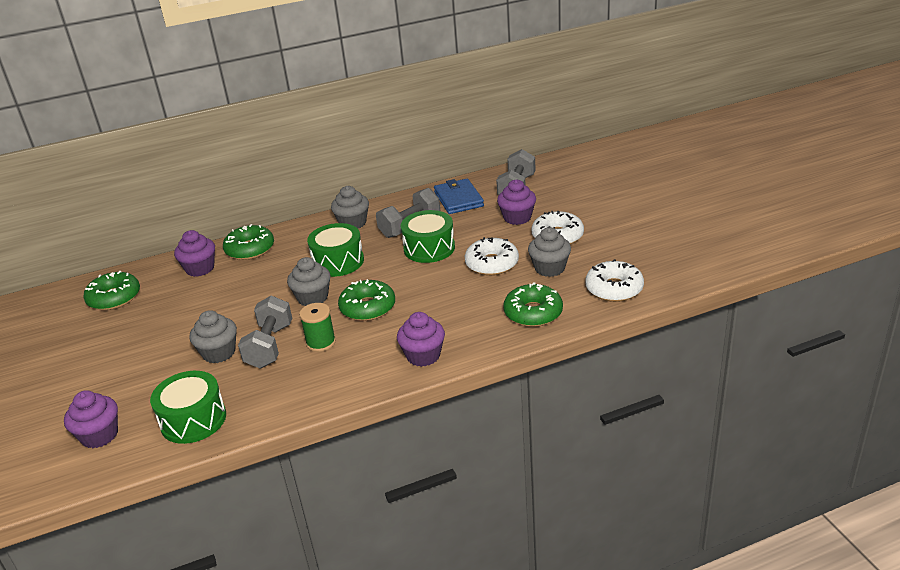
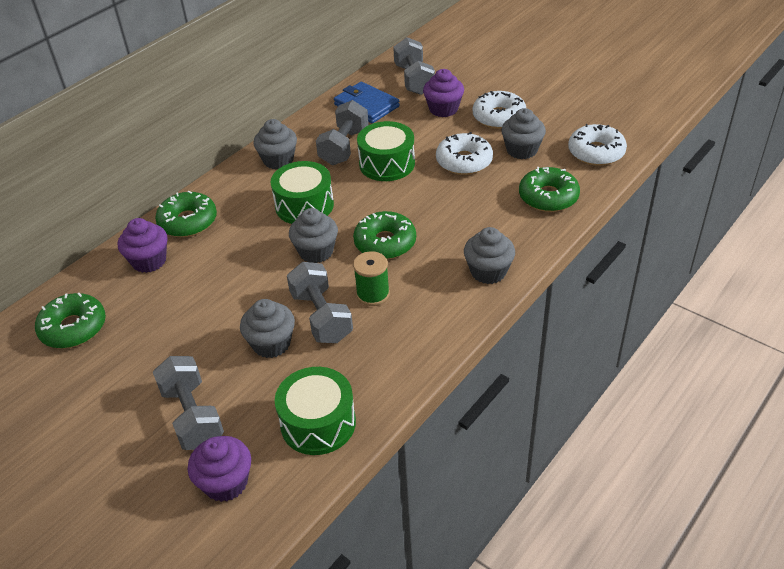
camera: 30 degrees left, 10 degrees up
purple cupcake [397,312,445,367] -> grey cupcake [464,227,515,284]
none -> grey dumbbell [153,356,224,450]

